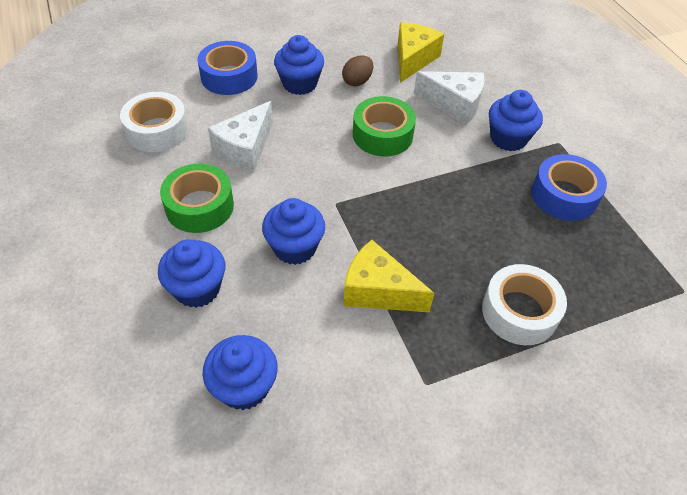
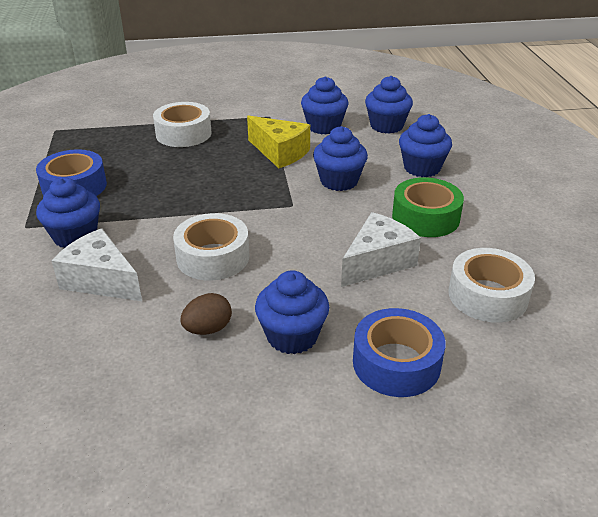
camera: 165 degrees left, 15 degrees down
green tape [353,96,416,157] -> white tape [173,213,250,281]
yellow cheese [398,22,444,83] -> none
none -> blue cupcake [301,76,349,134]

